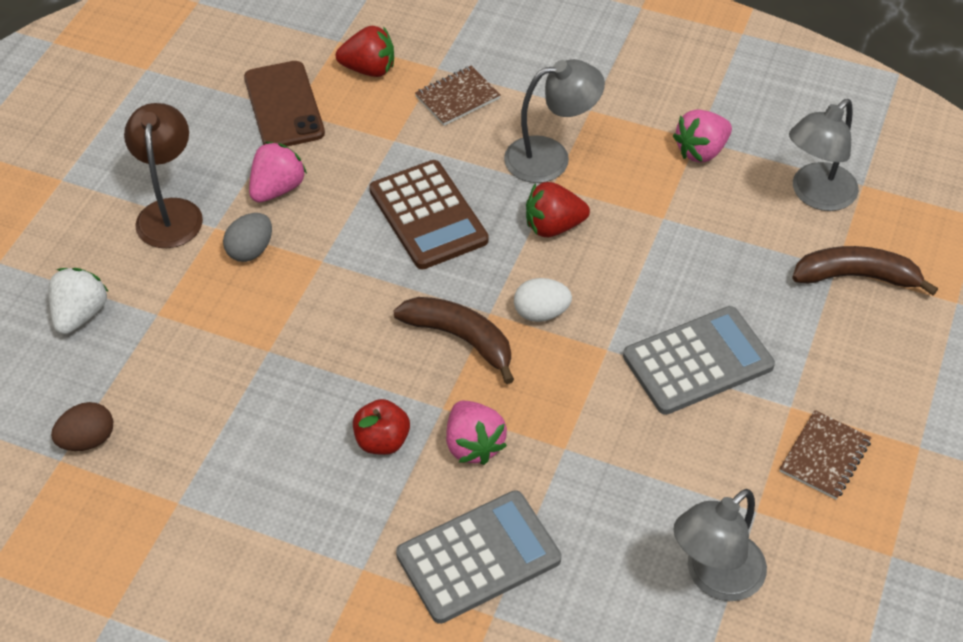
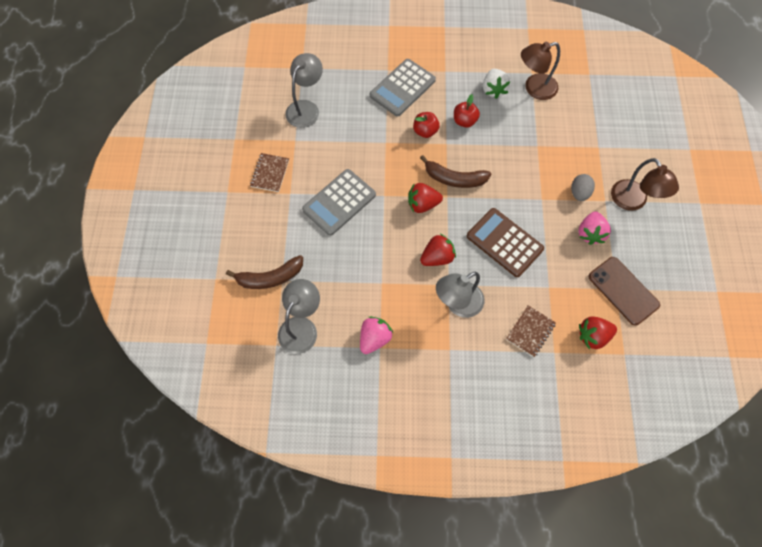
camera: 160 degrees right, 15 degrees up
white strawberry [48,268,109,334] -> white strawberry moved to [483,69,511,99]
brown egg [51,402,113,451] -> none
pink strawberry [446,401,507,465] -> red apple [413,112,440,138]
white egg [514,278,572,322] -> red strawberry [408,183,443,213]
none -> brown lamp [521,42,560,100]

